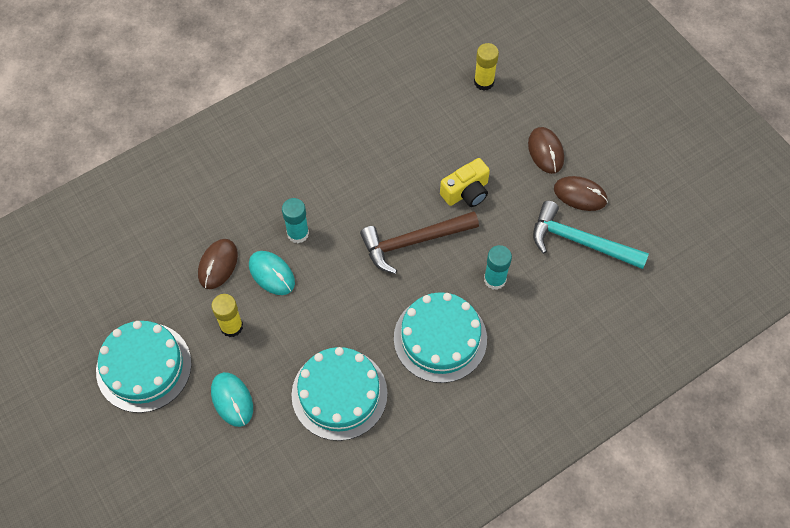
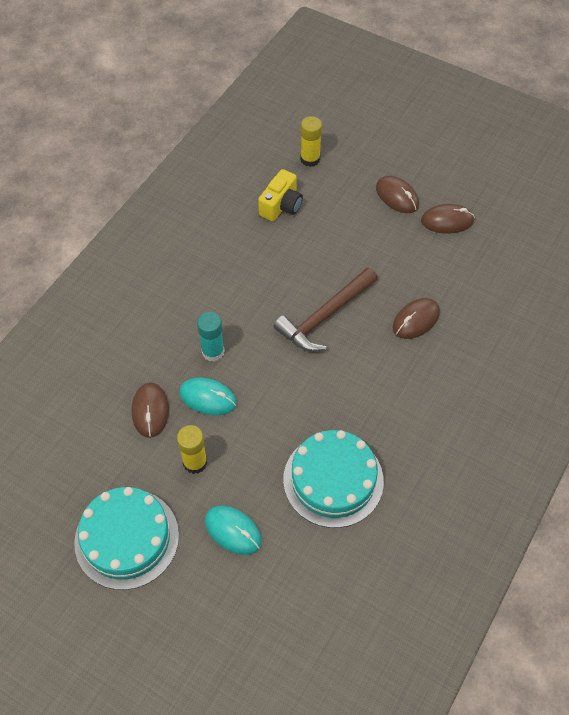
camera: 25 degrees left, 5 degrees down
turquoise cake [394,292,487,383] -> none
yellow camera [440,158,490,207] -> yellow camera moved to [258,169,303,221]
turquoise glue stick [484,245,512,290] -> brown mouse [393,298,440,339]
turquoise hammer [533,201,649,269] -> none

